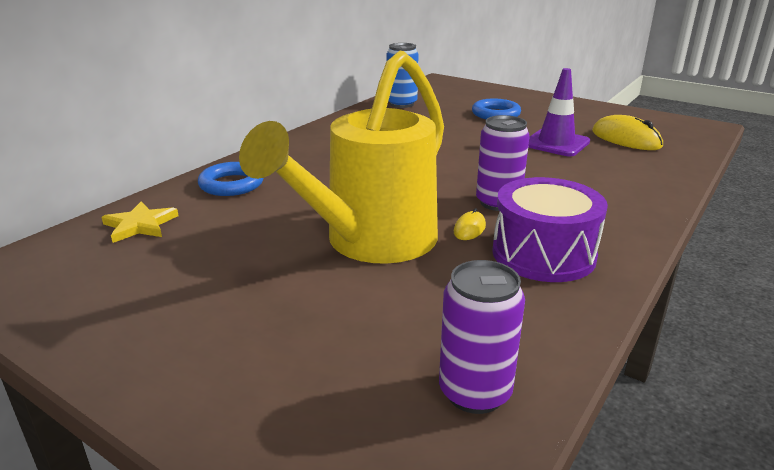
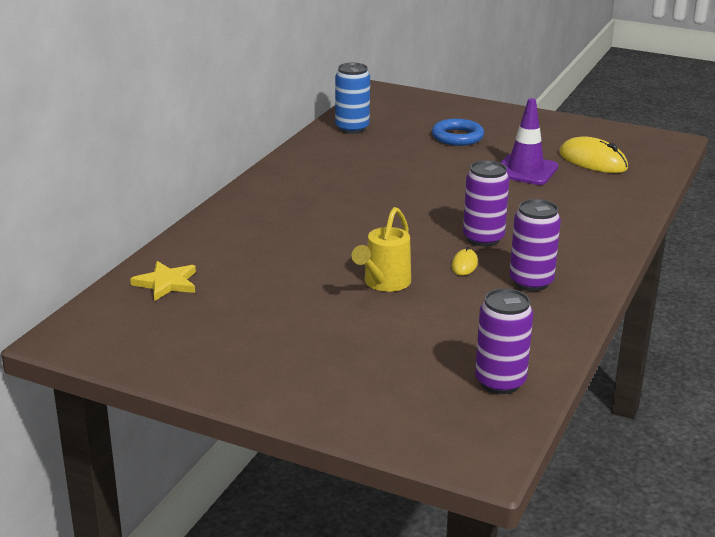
camera: 10 degrees left, 0 degrees up
blue ring [198,162,263,196] -> none
yellow watering can [239,51,444,264] -> yellow watering can [351,207,411,292], size x0.48
purple drum [492,177,608,282] -> purple can [509,199,561,291]

